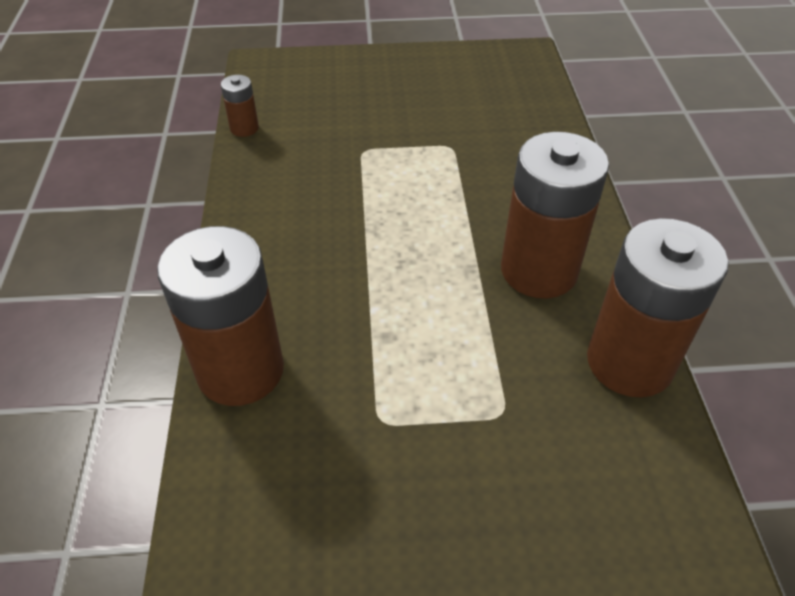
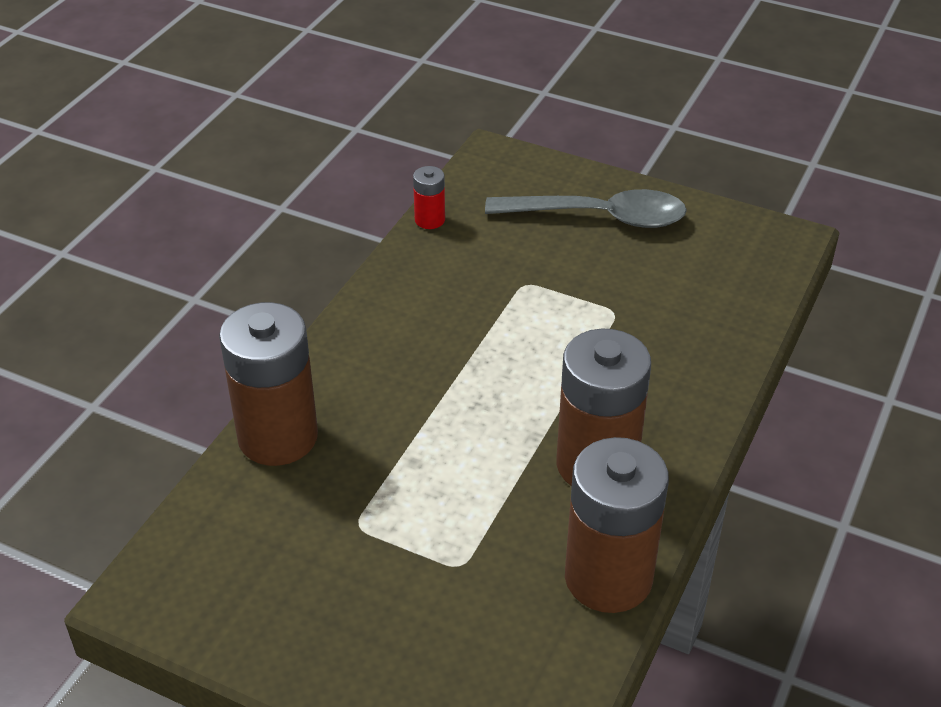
camera: 30 degrees right, 5 degrees down
brown battery [221,75,259,137] -> red battery [413,166,445,229]
none -> grey spoon [485,189,687,228]

